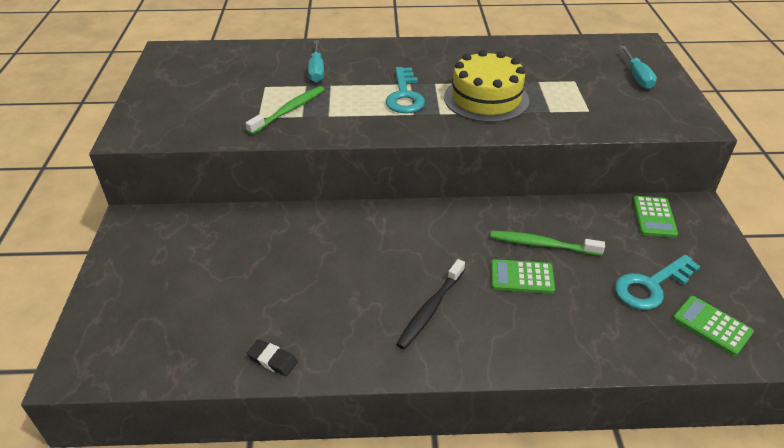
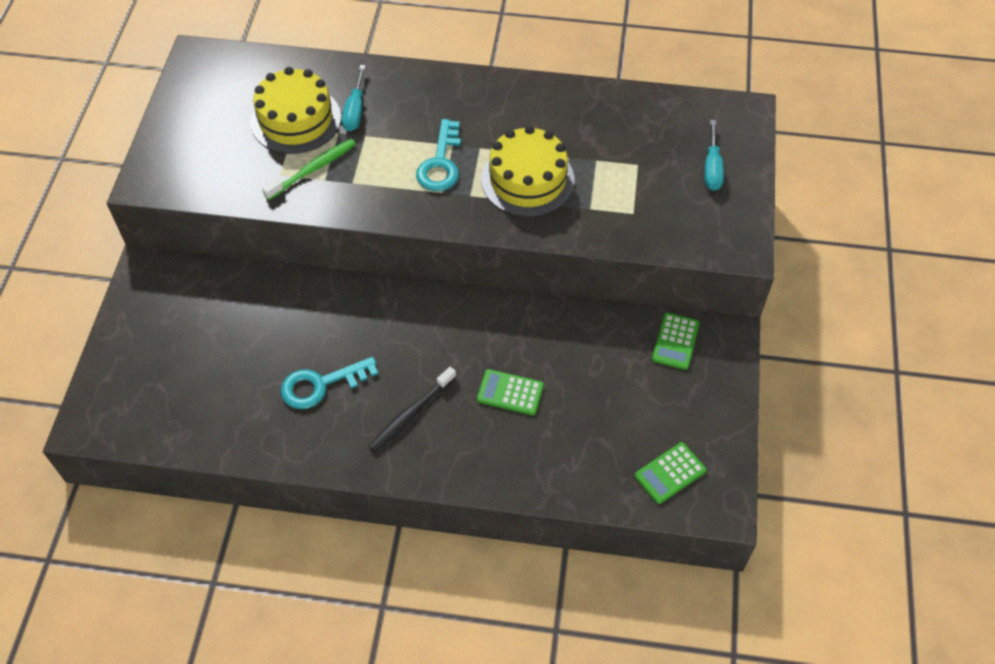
camera: 10 degrees right, 15 degrees up
black eraser [246,339,298,376] -> none
green toothbrush [490,231,605,256] -> none
turquoise key [615,255,701,310] -> turquoise key moved to [281,357,378,409]
green calculator [673,296,754,356] -> green calculator turned 90 degrees counterclockwise [635,442,706,504]
none -> yellow cake [251,67,341,154]

